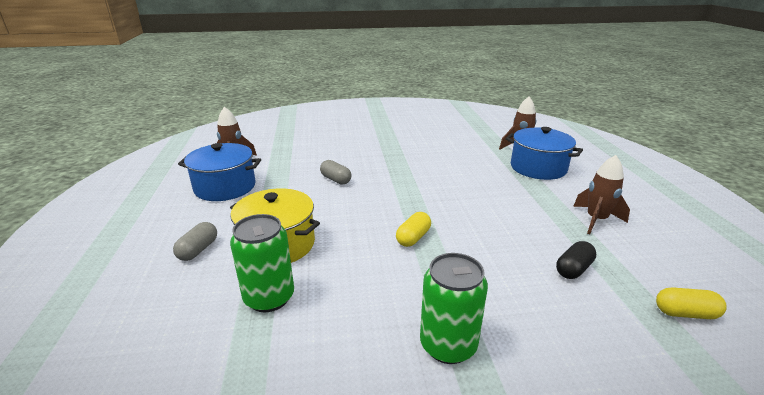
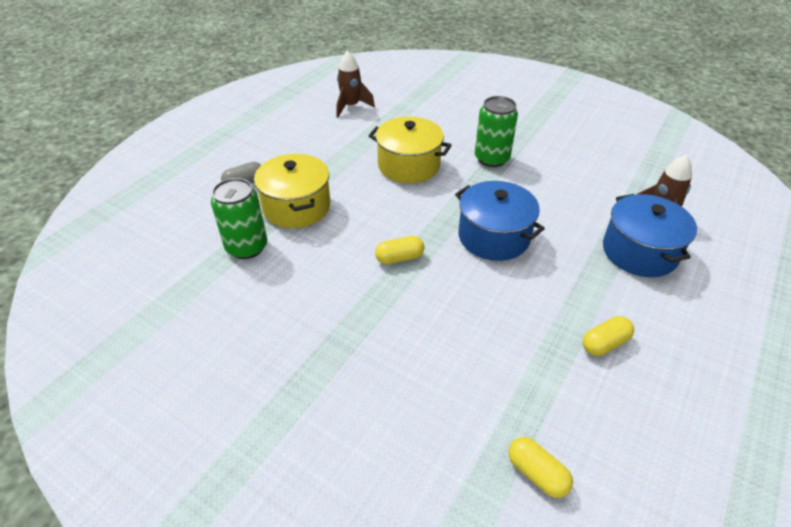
camera: 40 degrees right, 15 degrees up
blue pot [178,143,261,201] -> blue pot moved to [455,181,545,261]
grey capsule [320,160,351,185] -> yellow pot [369,117,452,183]
green can [420,253,488,364] -> green can moved to [475,96,518,167]
black capsule [556,241,596,279] -> none
brown rocket [573,155,630,234] -> yellow capsule [583,316,634,356]

